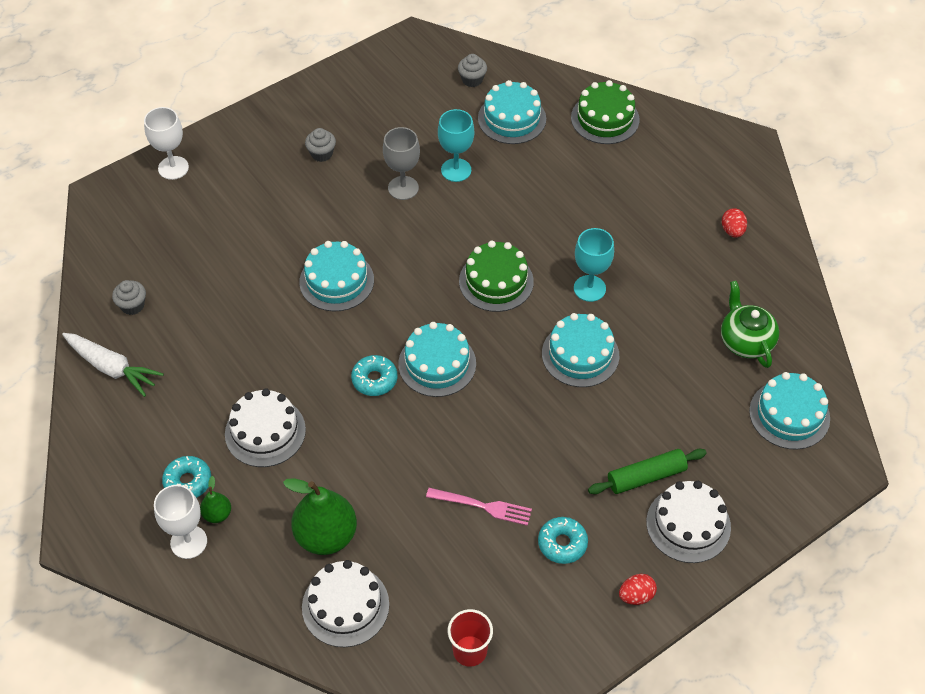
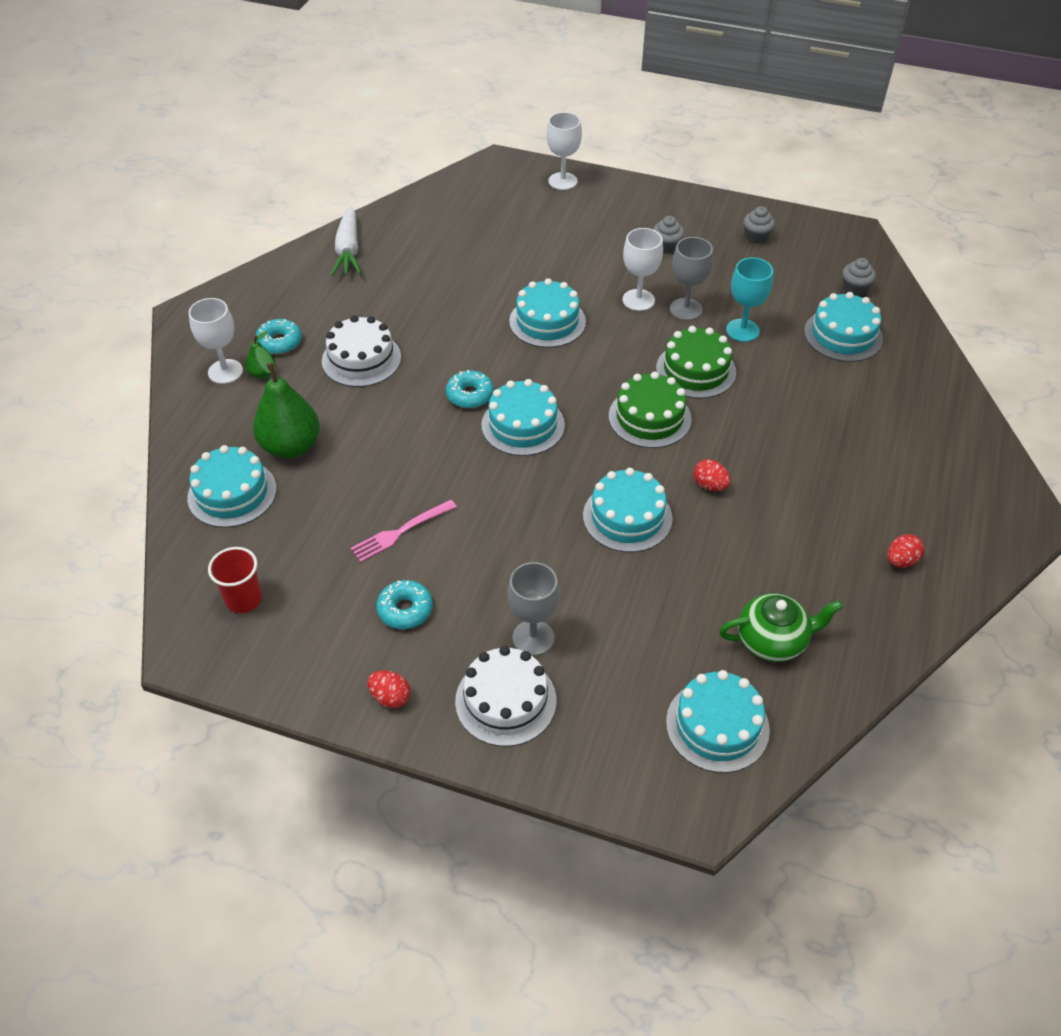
camera: 55 degrees right, 5 degrees down
grey cupcake [112,280,146,315] -> grey cupcake moved to [743,206,775,244]
white cake [302,560,389,647] -> turquoise cake [187,445,277,528]
pink fork [426,488,532,526] -> pink fork turned 75 degrees clockwise [350,500,457,562]
green cake [571,80,639,144] -> green cake moved to [656,326,736,399]
turquoise goblet [574,228,614,302] -> red egg [693,459,731,491]
green rolling pin [588,449,707,494] -> grey goblet [508,562,559,656]
green teapot [721,281,779,368] -> green teapot turned 45 degrees clockwise [719,593,843,662]
none -> white goblet [622,228,663,311]

